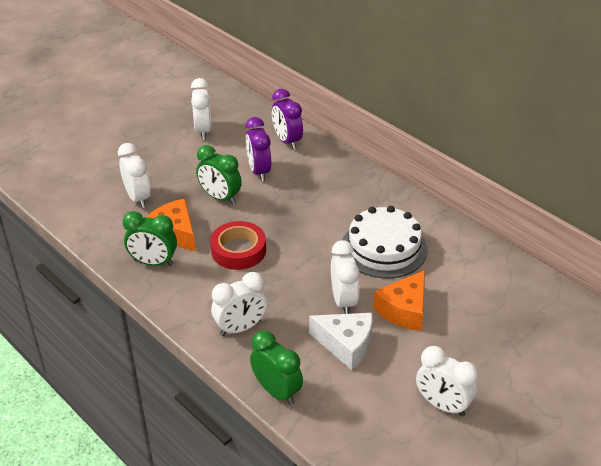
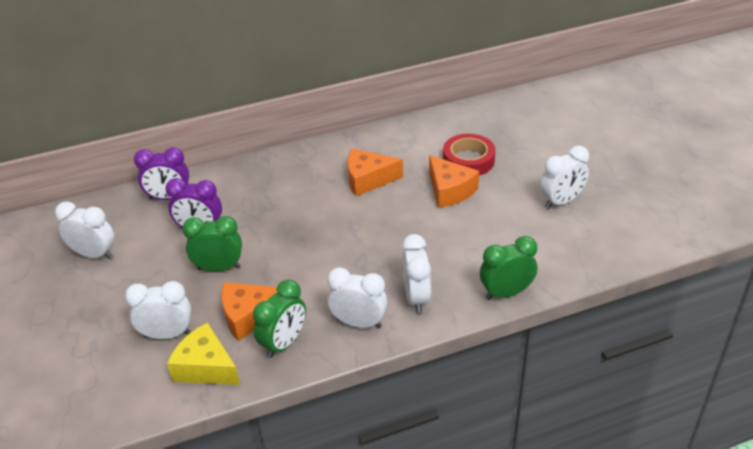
camera: 65 degrees left, 0 degrees up
green clock [196,145,242,205] -> green clock turned 150 degrees counterclockwise [182,216,242,271]
red tape [210,221,266,270] -> red tape moved to [443,134,495,176]
white cheese [309,313,373,370] -> none
white clock [331,240,360,314] -> white clock moved to [327,267,387,328]
white cake [342,206,428,278] -> orange cheese [348,148,403,196]
none -> yellow cheese [167,323,240,385]

